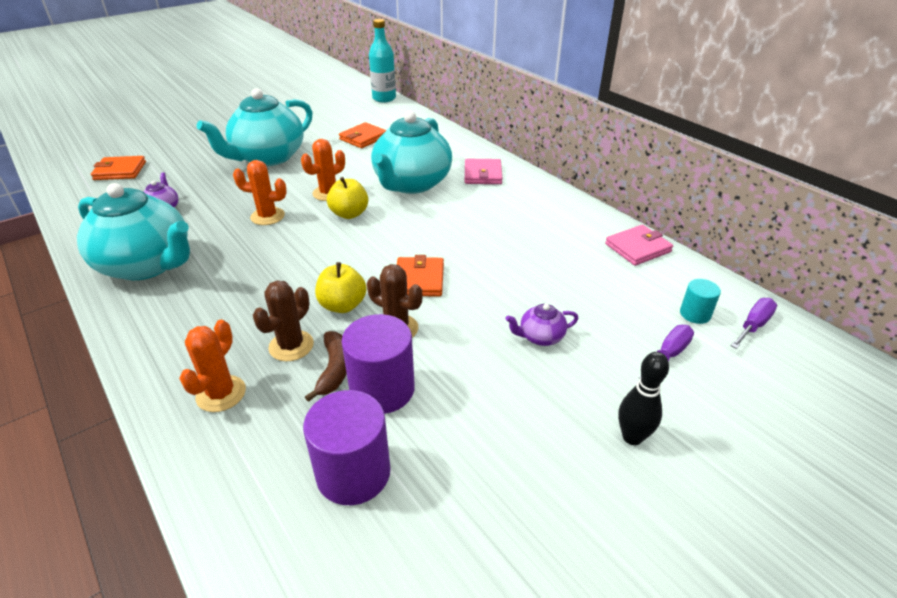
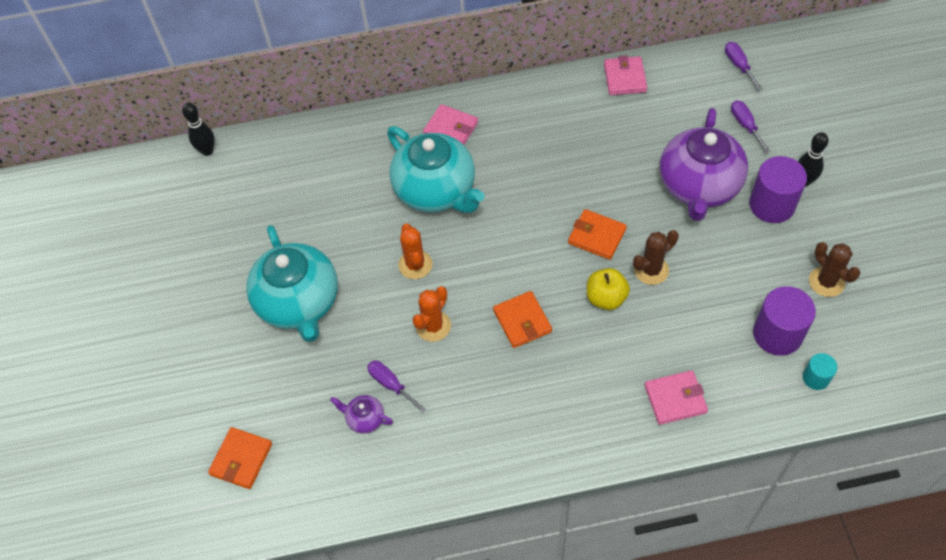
camera: 60 degrees left, 20 degrees up
turquoise teapot [77,183,190,280] -> none
orange cactus [179,320,246,412] -> pink wallet [645,370,708,425]
brown cactus [253,280,314,361] -> brown cactus moved to [809,242,860,297]
brown banana [305,331,347,402] -> none
yellow apple [327,177,368,219] -> none
orange wallet [339,122,387,148] -> orange wallet moved to [493,291,552,348]
purple cylinder [342,314,415,414] -> purple cylinder moved to [749,156,807,223]
turquoise bottle [369,19,396,103] -> black bowling pin [182,103,215,156]
purple teapot [505,304,579,346] -> purple teapot [660,108,748,221], size x2.43
turquoise cylinder [680,279,721,324] -> turquoise cylinder moved to [803,353,837,390]
none -> purple screwdriver [367,360,427,413]

